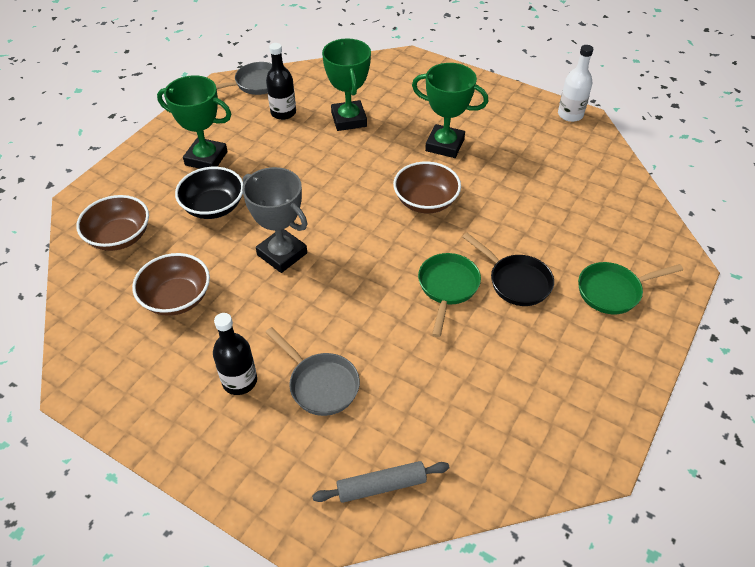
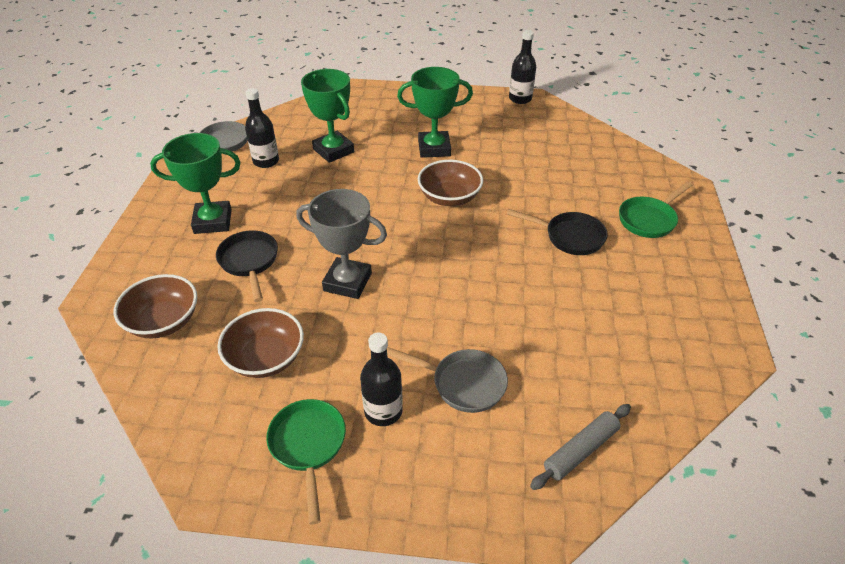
camera: 25 degrees left, 5 degrees down
black bowl [175,167,243,219] -> black pan [216,230,278,302]
green pan [418,253,481,337] -> green pan moved to [266,399,346,525]
white bottle [558,45,593,122] -> black bottle [509,30,536,104]

